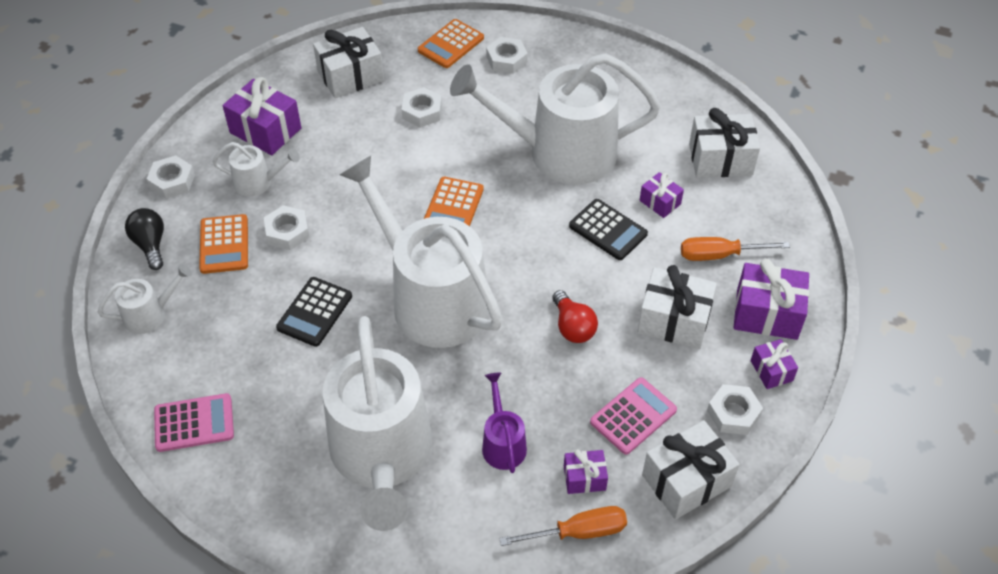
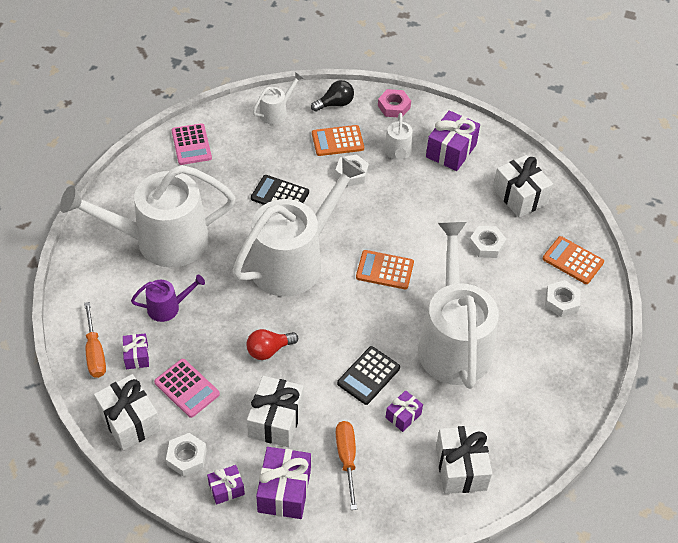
camera: 85 degrees right, 0 degrees up
white watering can [98,264,192,334] -> white watering can turned 105 degrees counterclockwise [253,72,303,125]
white nut [147,156,195,199] -> pink nut [378,89,411,117]

